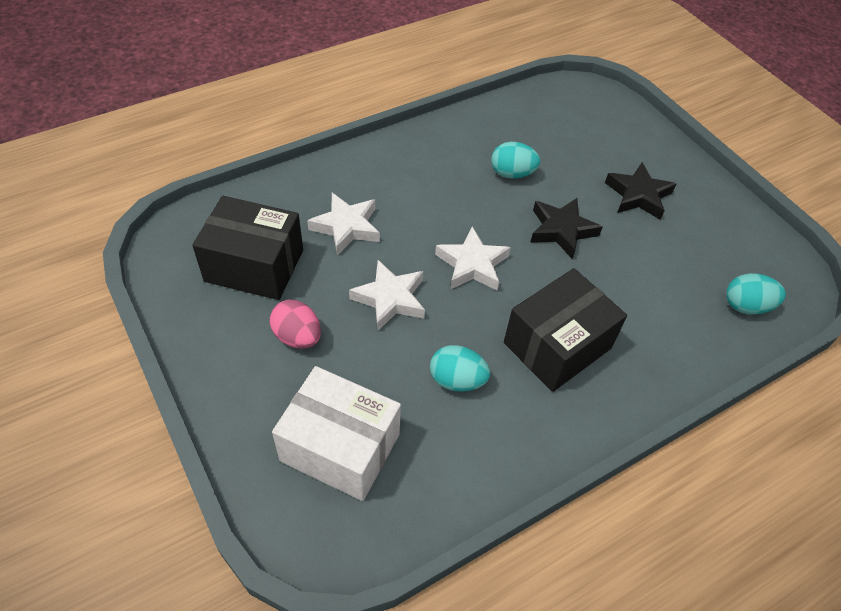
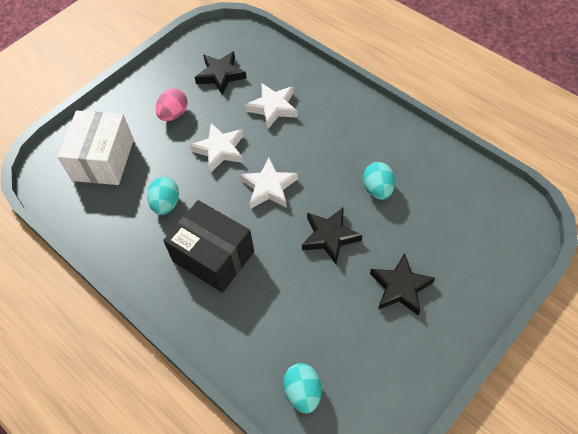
camera: 80 degrees right, 5 degrees up
black box [192,196,303,300] -> black star [195,51,247,95]

